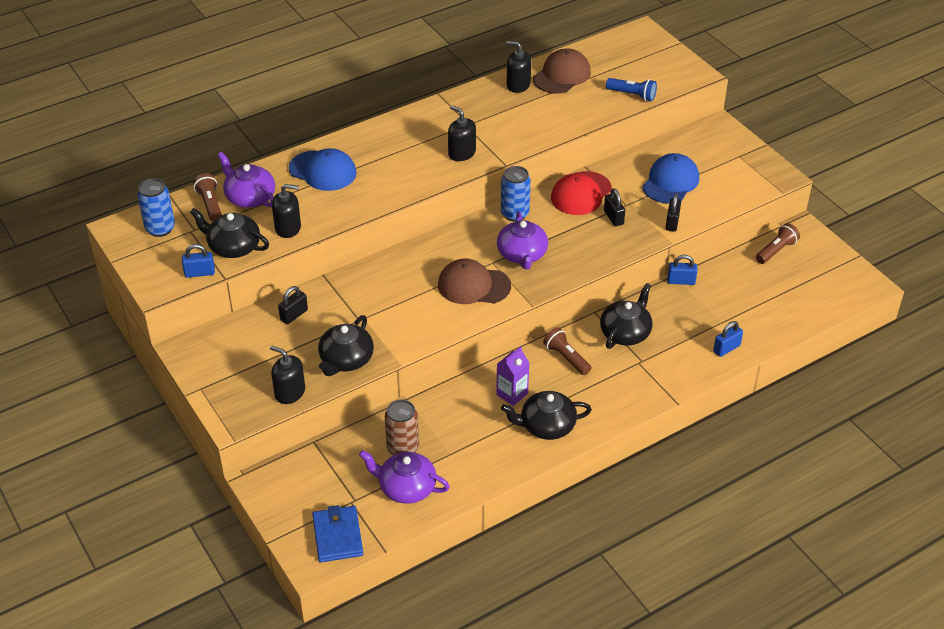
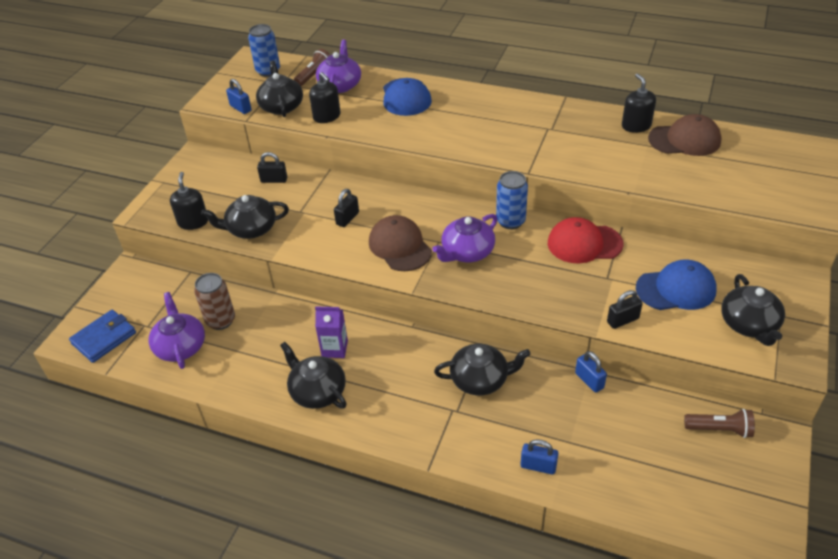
camera: 55 degrees right, 0 degrees up
black soap dispenser [448,105,476,161] -> none
brown flashlight [543,327,592,375] -> none
black padlock [604,189,625,226] -> black padlock moved to [334,189,359,227]
blue flashlight [606,78,657,101] -> none
none -> black teapot [721,274,785,346]

